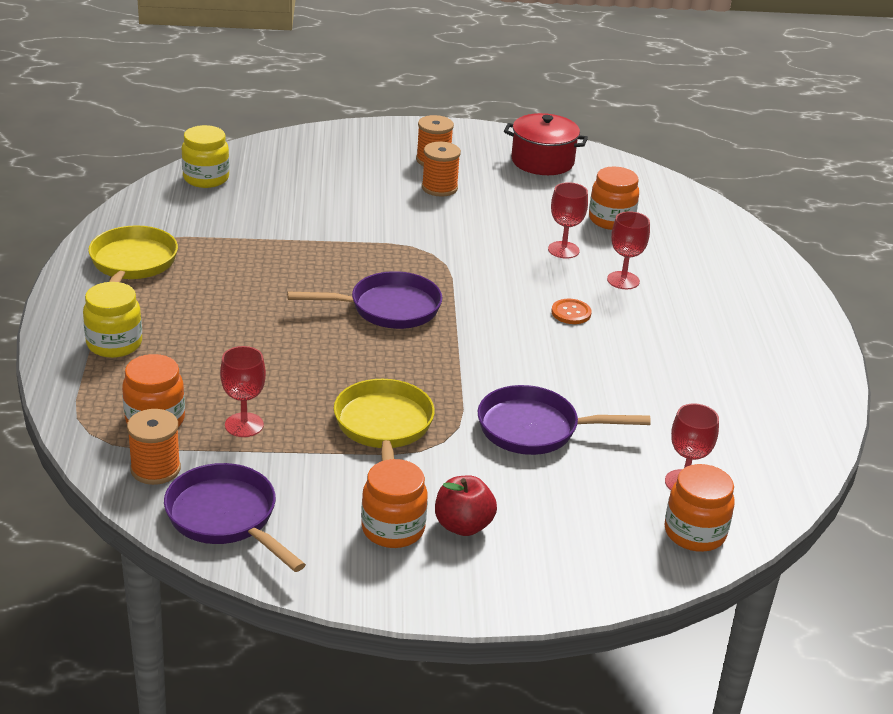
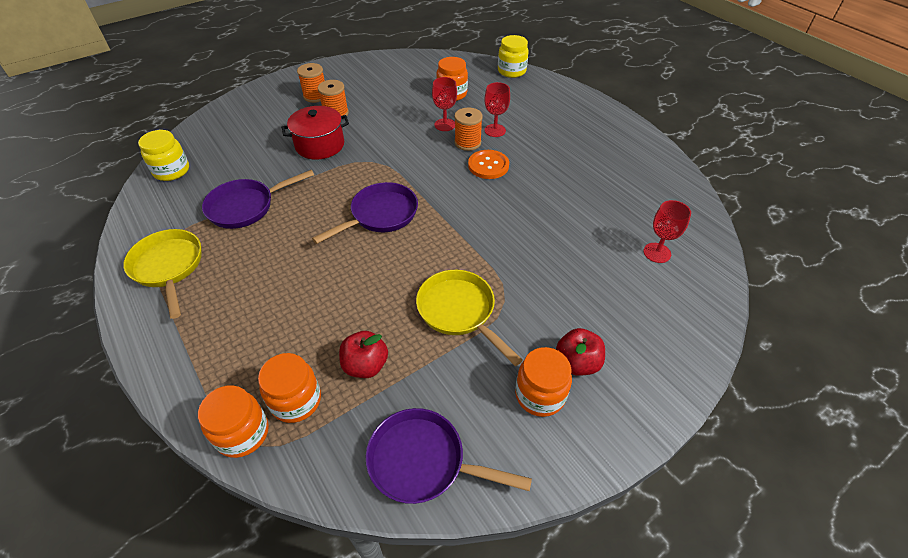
camera: 30 degrees left, 15 degrees up
yellow jar [83,282,142,358] -> yellow jar moved to [498,35,529,78]
orange spool [127,409,181,485] -> orange spool moved to [454,107,483,151]
red goblet [220,346,266,437] -> red apple [339,331,388,378]
purple pan [478,385,651,455] -> purple pan moved to [202,169,314,229]
red pot [504,113,588,175] -> red pot moved to [282,106,349,160]
orange button [552,299,592,324] -> orange button [468,150,509,179], size x1.51
orange jar [665,464,735,552] -> orange jar moved to [198,385,269,458]

